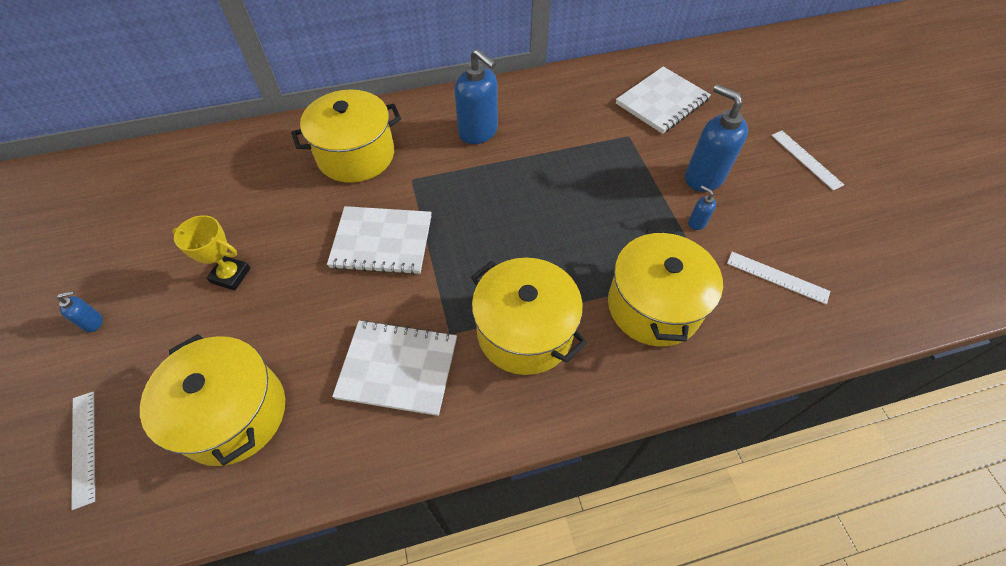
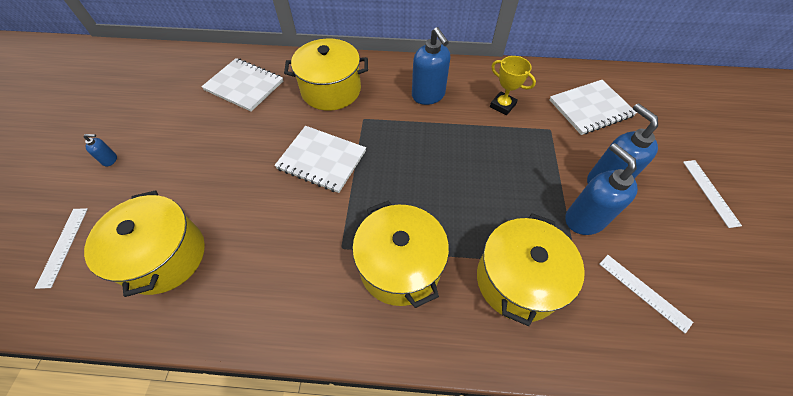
camera: 20 degrees right, 0 degrees up
yellow trophy [172,215,250,290] -> yellow trophy moved to [490,56,536,115]
white notebook [332,320,457,416] -> white notebook moved to [201,58,283,112]
blue soap dispenser [688,186,716,230] -> blue soap dispenser [565,143,638,235], size x2.25

